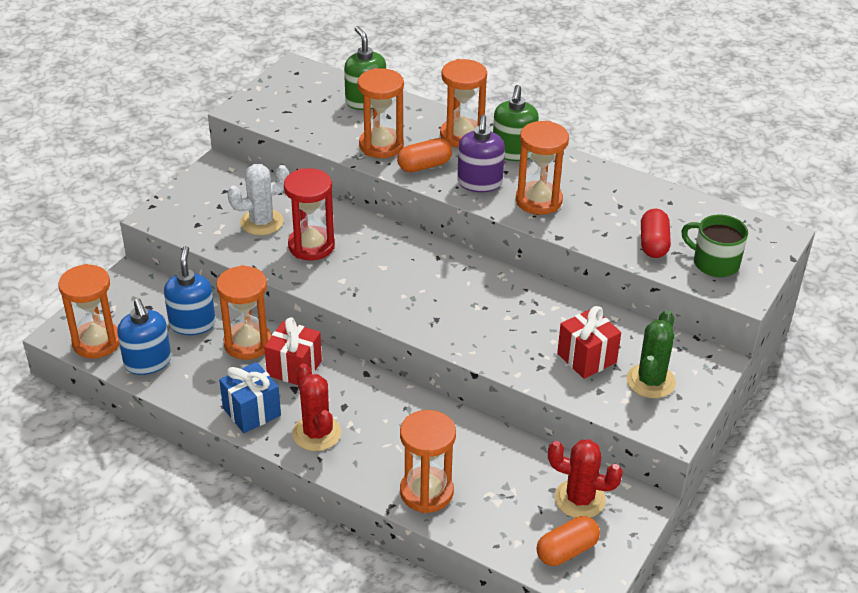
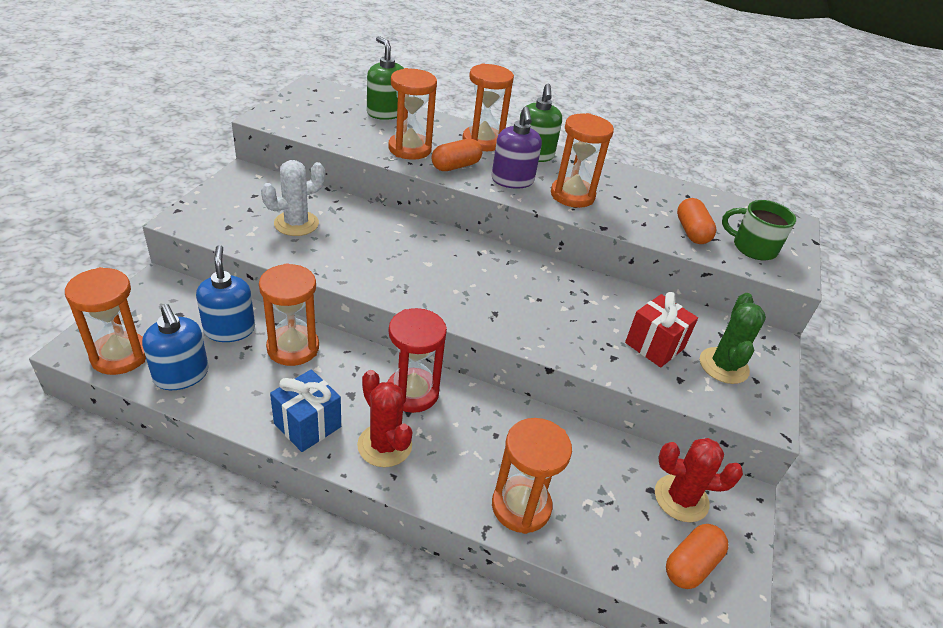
camera: 15 degrees left, 0 degrees up
red gift [264,317,322,385] -> none
red hourglass [284,168,335,260] -> red hourglass moved to [387,308,447,413]
red capsule [641,209,671,258] -> orange capsule [677,198,716,244]

